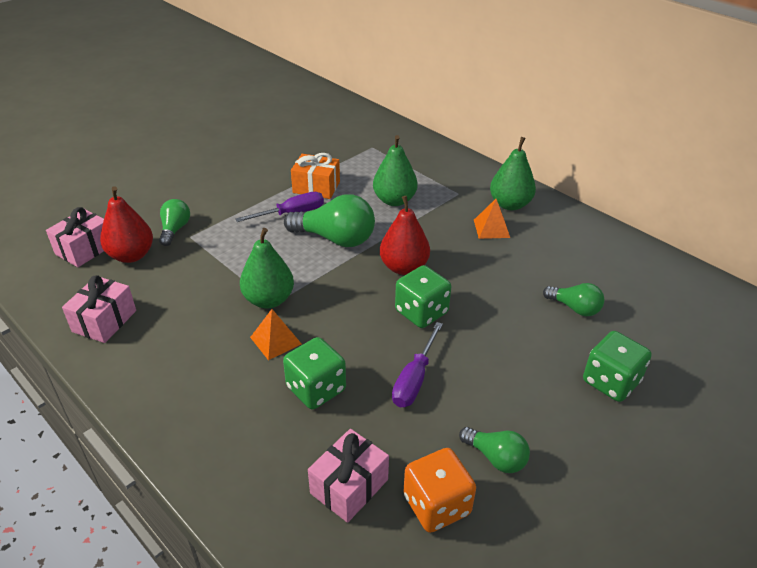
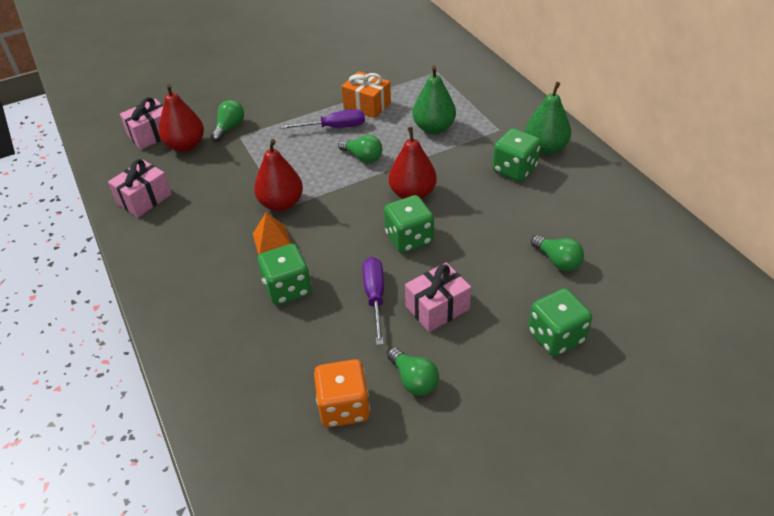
camera: 20 degrees right, 5 degrees up
green pear [240,228,294,308] -> red pear [254,139,303,211]
green light bulb [284,194,375,247] -> green light bulb [338,135,382,163], size x0.57
pink gift [308,429,389,523] -> pink gift moved to [405,262,471,332]
purple screwdriver [392,322,443,407] -> purple screwdriver turned 135 degrees clockwise [362,257,384,345]
orange pyramid [474,199,510,239] -> green dice [492,128,541,182]

